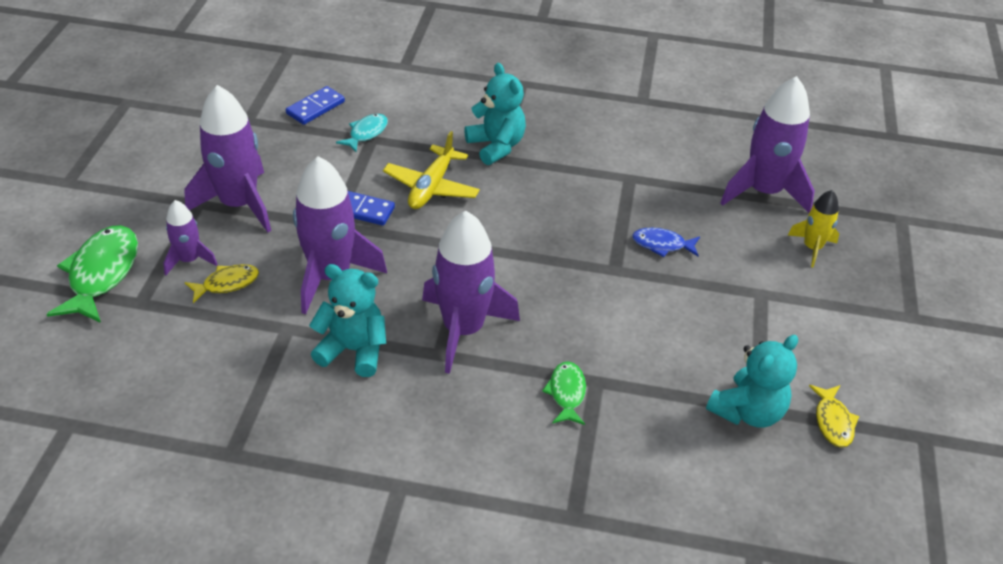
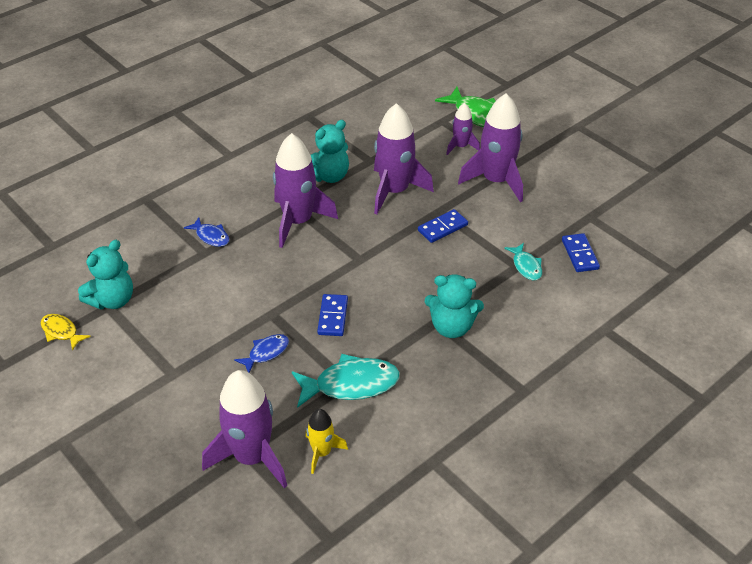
camera: 130 degrees right, 0 degrees up
yellow fish [185,264,259,303] -> none
yellow plane [383,131,480,209] -> none
green fish [542,361,586,425] -> blue fish [184,217,229,247]
turquoise teddy bear [706,335,798,428] -> turquoise teddy bear turned 135 degrees counterclockwise [78,240,133,310]
yellow rocket [788,190,839,267] -> yellow rocket moved to [305,409,348,474]
none -> turquoise fish [292,354,400,408]
none -> blue domino [317,294,348,336]

